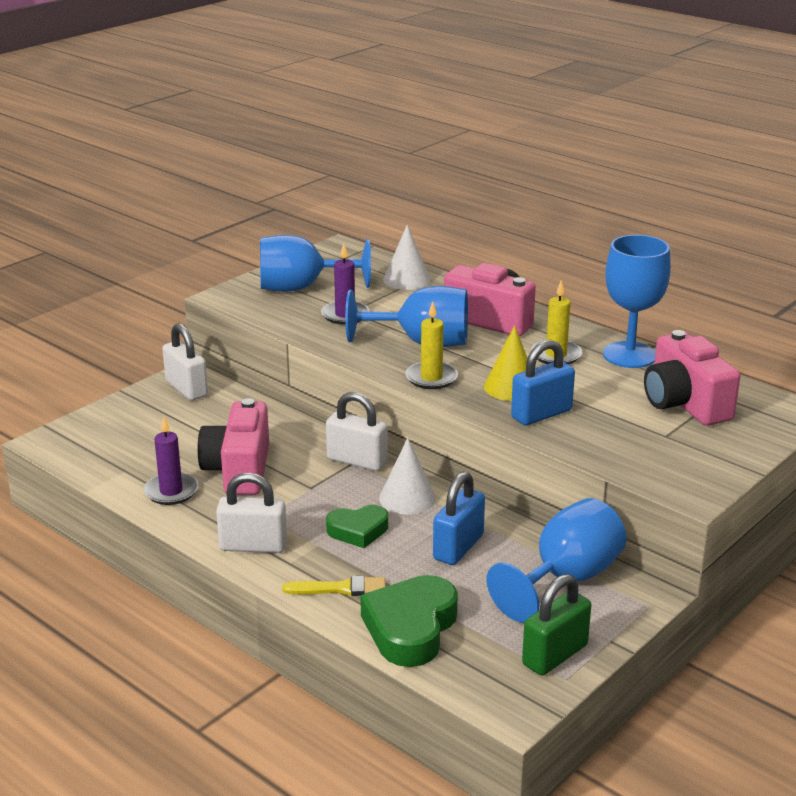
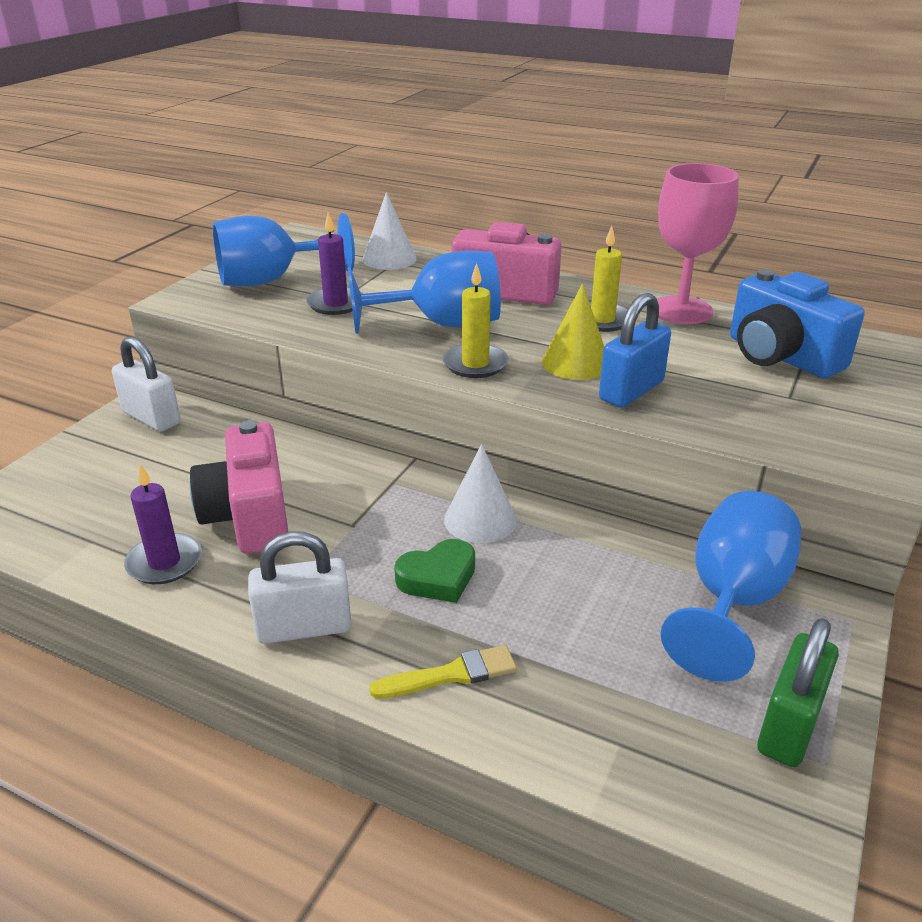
camera: 15 degrees left, 5 degrees up
white padlock [326,392,388,471] -> none
green heart [360,575,458,667] -> none
blue padlock [433,471,485,565] -> none
blue goblet [603,235,671,368] -> pink goblet [657,163,739,324]
pink camera [644,330,740,426] -> blue camera [730,269,865,378]

